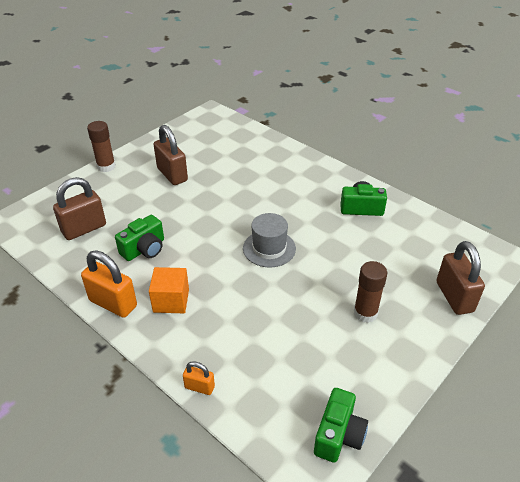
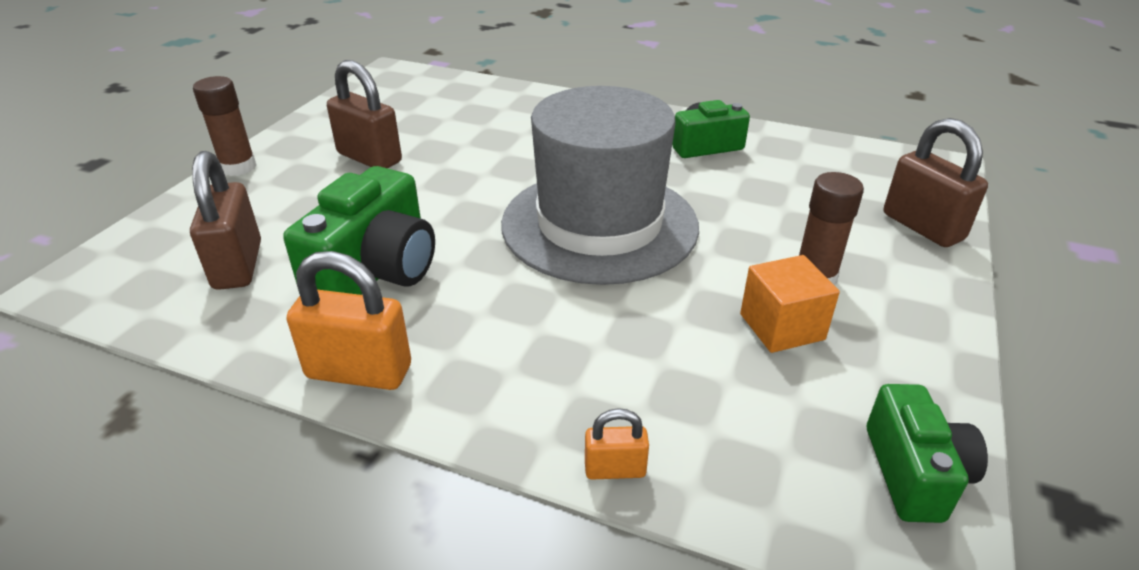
camera: 20 degrees left, 5 degrees down
brown padlock [53,177,106,240] -> brown padlock turned 45 degrees counterclockwise [190,151,261,290]
green camera [115,215,164,261] -> green camera [283,166,435,295], size x1.57
orange cube [149,267,189,313] -> orange cube moved to [740,255,840,353]
grey hat [243,213,296,268] -> grey hat [501,86,699,285], size x2.08

